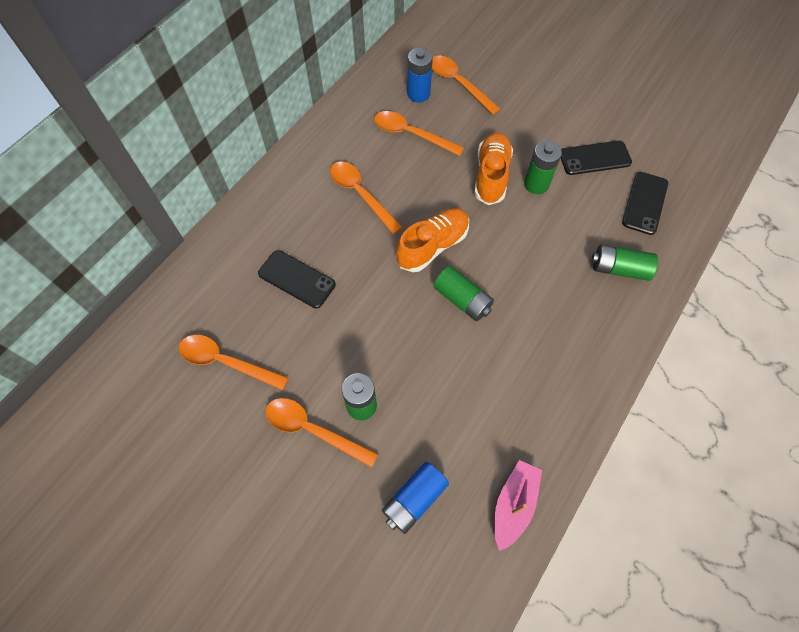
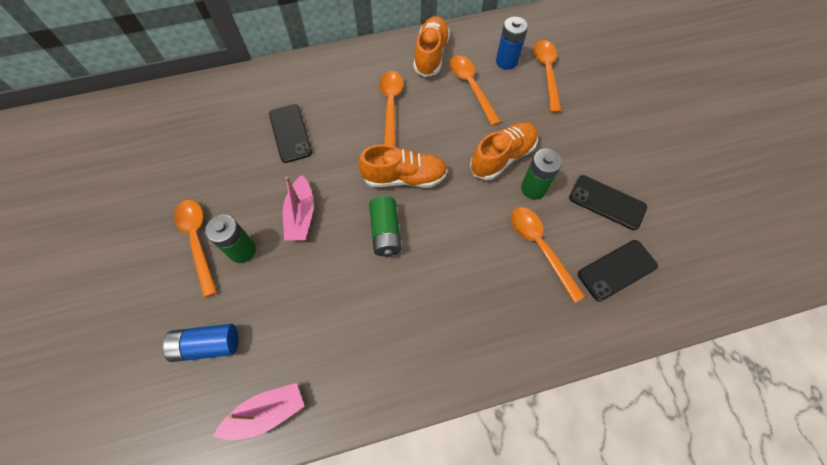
camera: 40 degrees right, 0 degrees up
orange spoon [179,335,288,390] -> orange spoon moved to [511,207,585,303]
green battery [592,244,658,281] -> none
none -> pink boat [283,175,314,240]
none -> orange shoe [413,16,450,77]

